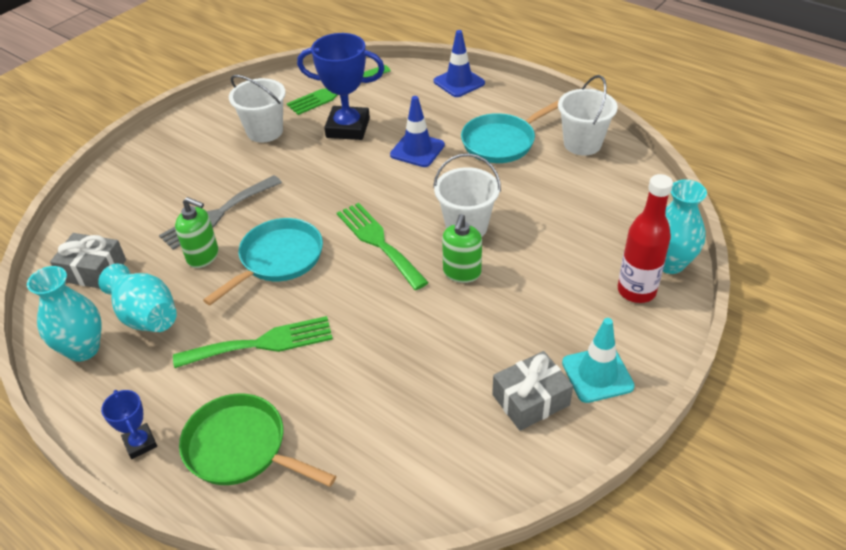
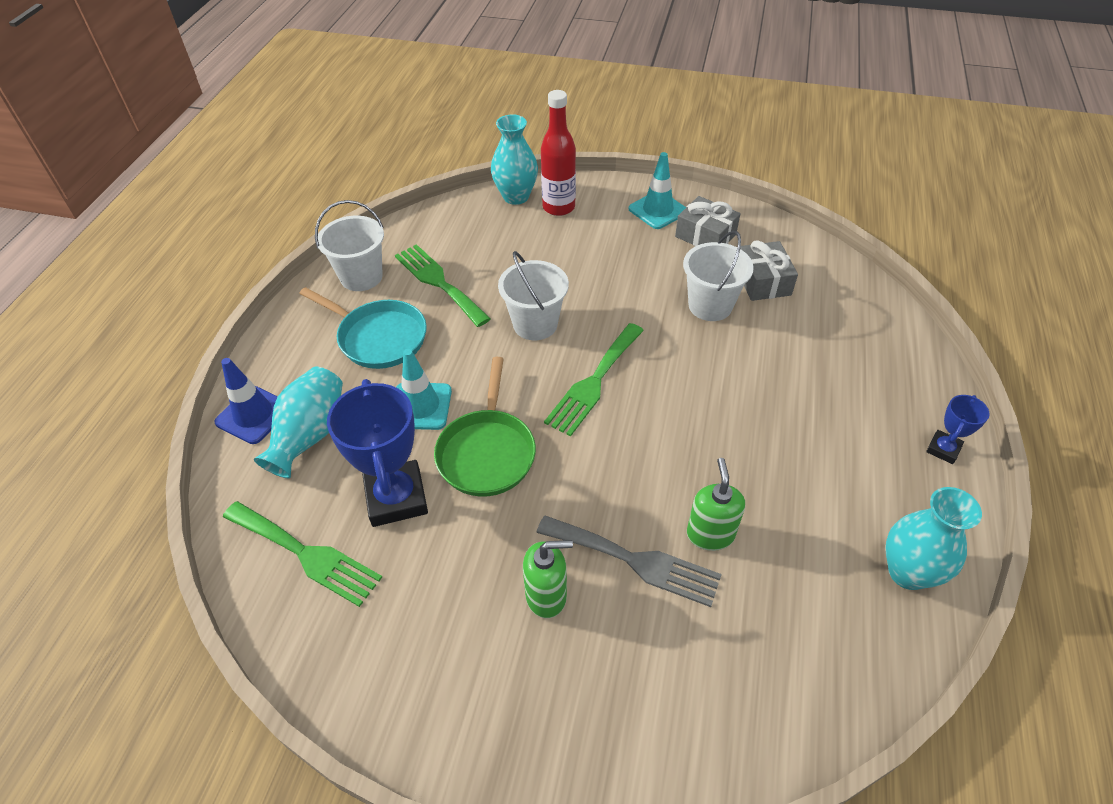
camera: 115 degrees left, 5 degrees up
grey gift [50,233,126,289] -> grey gift moved to [740,240,798,301]
turquoise vase [98,264,177,332] -> turquoise vase moved to [254,367,343,478]
green fork [173,316,333,368] -> green fork moved to [395,244,491,327]
green pan [179,394,336,487] -> green pan moved to [434,357,536,497]
turquoise pan [203,218,323,305] -> none
white bucket [229,75,286,143] -> white bucket moved to [683,231,754,321]
blue traffic cone [390,96,445,167] -> turquoise traffic cone [396,349,452,430]
green soap dispenser [442,214,482,283] -> green soap dispenser moved to [523,540,573,618]

